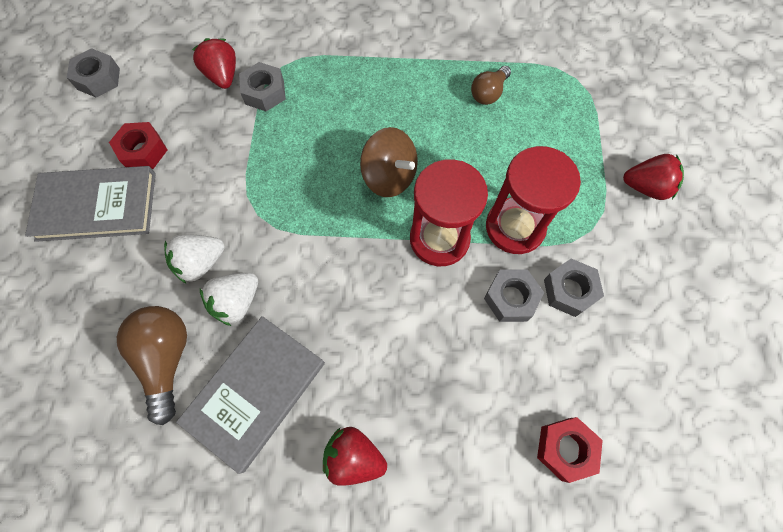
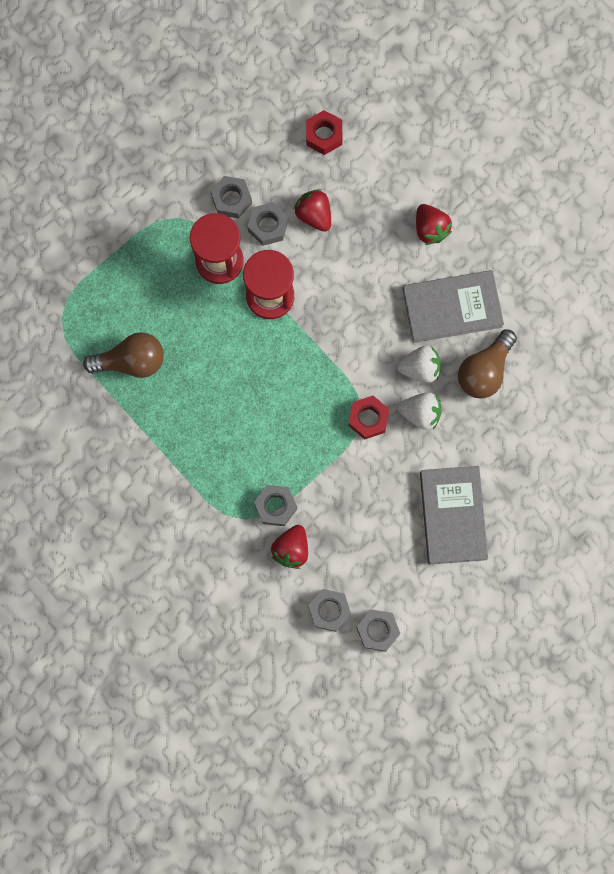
camera: 135 degrees left, 10 degrees up
grey book [25,166,155,242] -> grey book turned 45 degrees clockwise [420,466,488,564]
red nut [109,122,168,169] -> red nut moved to [349,396,389,440]
brown spinning top [360,127,418,197] -> none
brown light bulb [471,66,511,105] -> brown light bulb [83,332,164,378], size x1.61
red strawberry [623,154,684,200] -> red strawberry moved to [294,189,331,232]
none -> grey nut [308,589,351,632]

